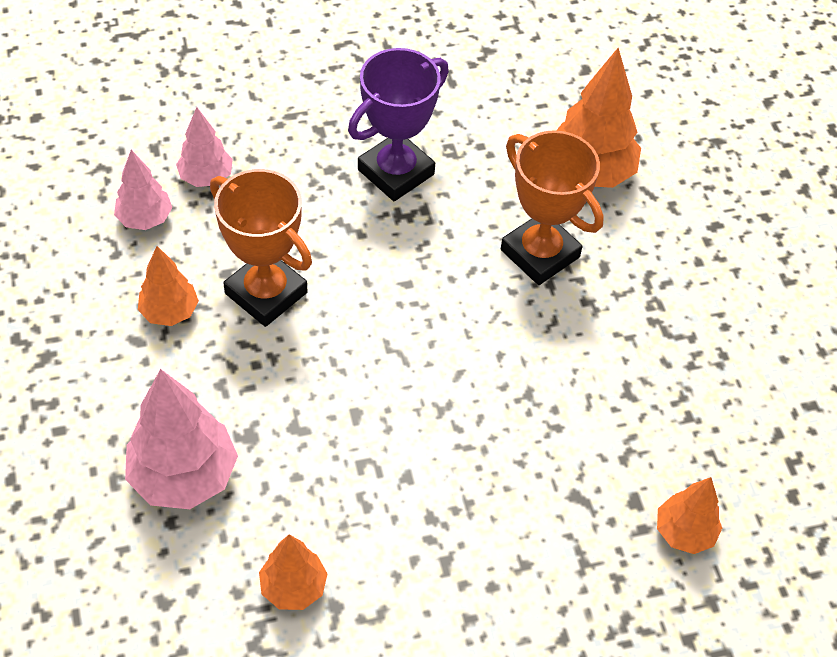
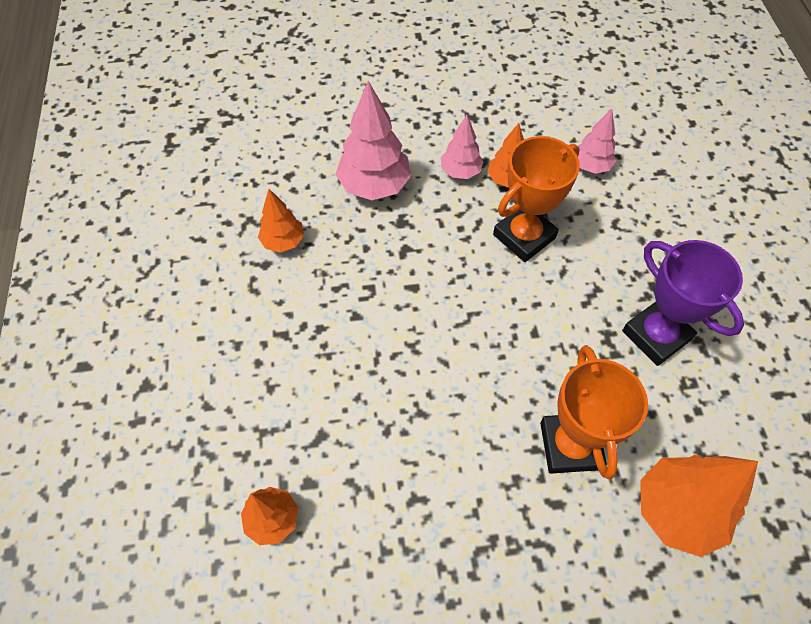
camera: 100 degrees right, 5 degrees up
pink tree [176,107,233,187] -> pink tree moved to [441,115,483,179]
orange trophy [501,130,604,285] -> orange trophy turned 60 degrees counterclockwise [540,345,648,479]

